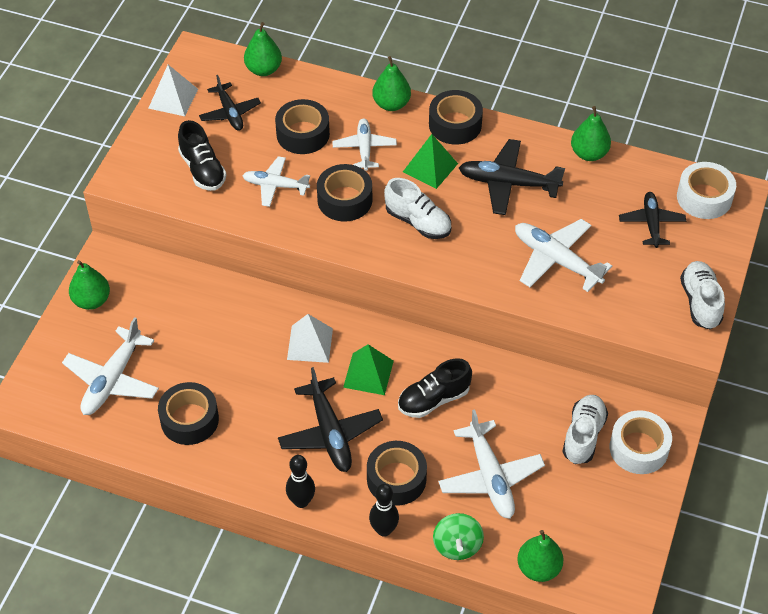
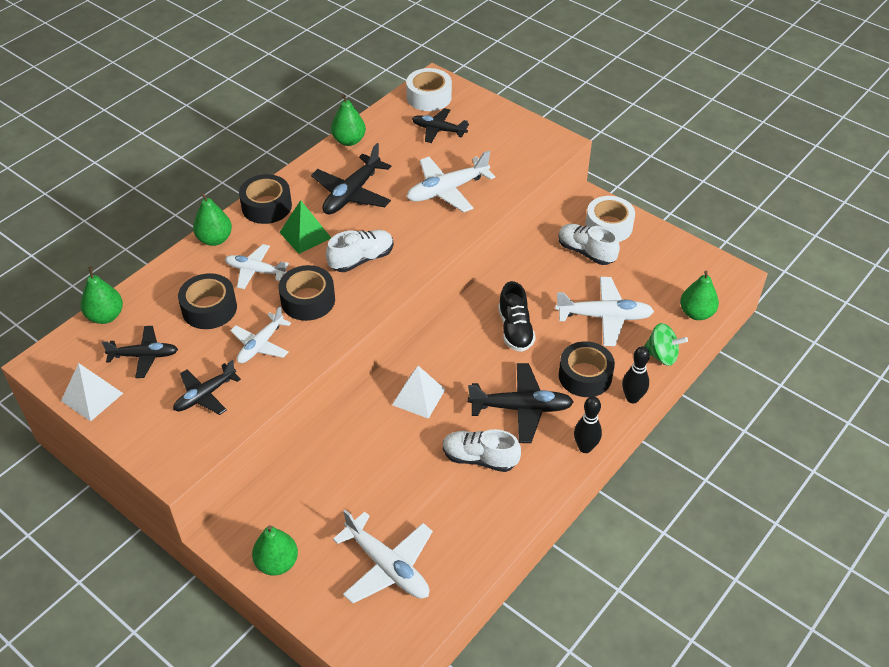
camera: 70 degrees left, 5 degrees down
black tape [158,382,219,445] -> none
black shoe [178,120,227,191] -> black plane [173,360,241,415]
green pyramid [343,344,394,395] -> none
white shoe [680,261,725,329] -> white shoe moved to [443,429,521,472]

